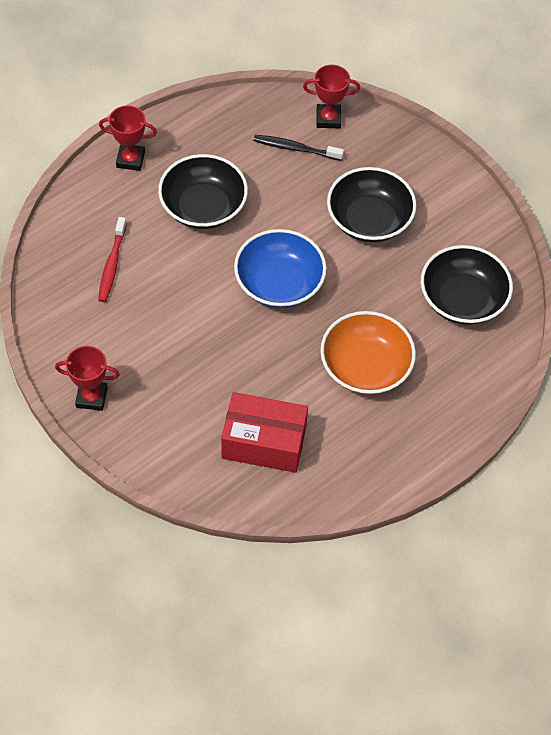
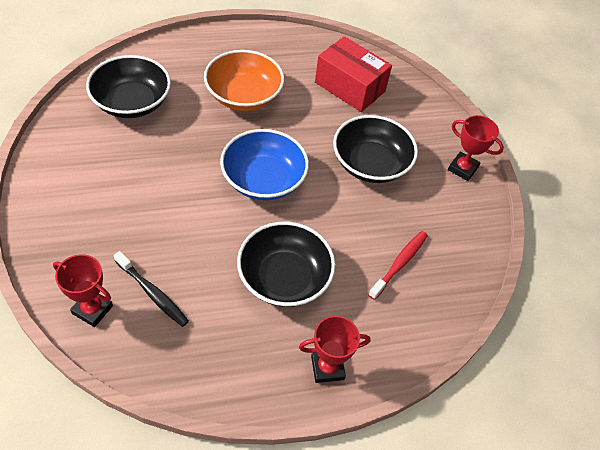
camera: 155 degrees left, 5 degrees down
red trophy [99,105,157,171] -> red trophy turned 45 degrees counterclockwise [299,316,371,383]
black bowl [327,167,417,242] -> black bowl moved to [333,115,418,183]

